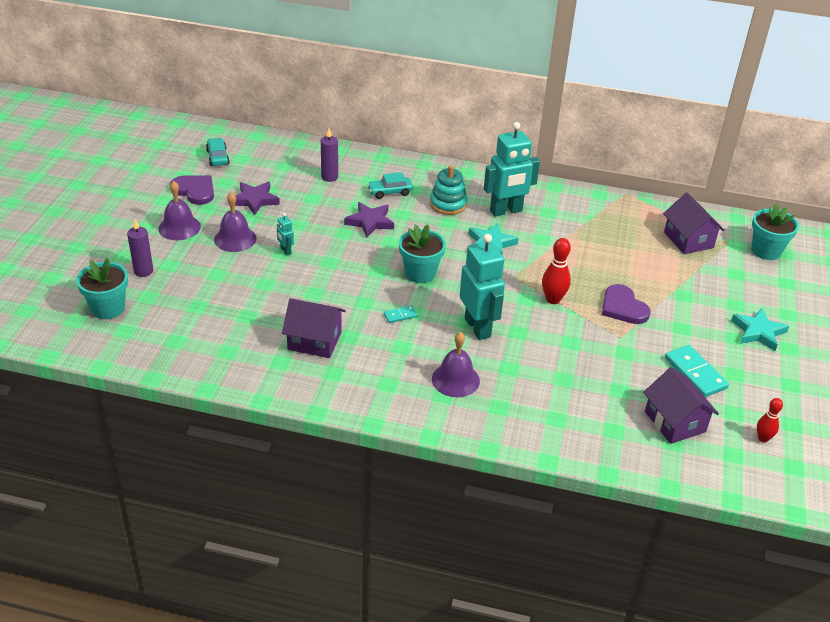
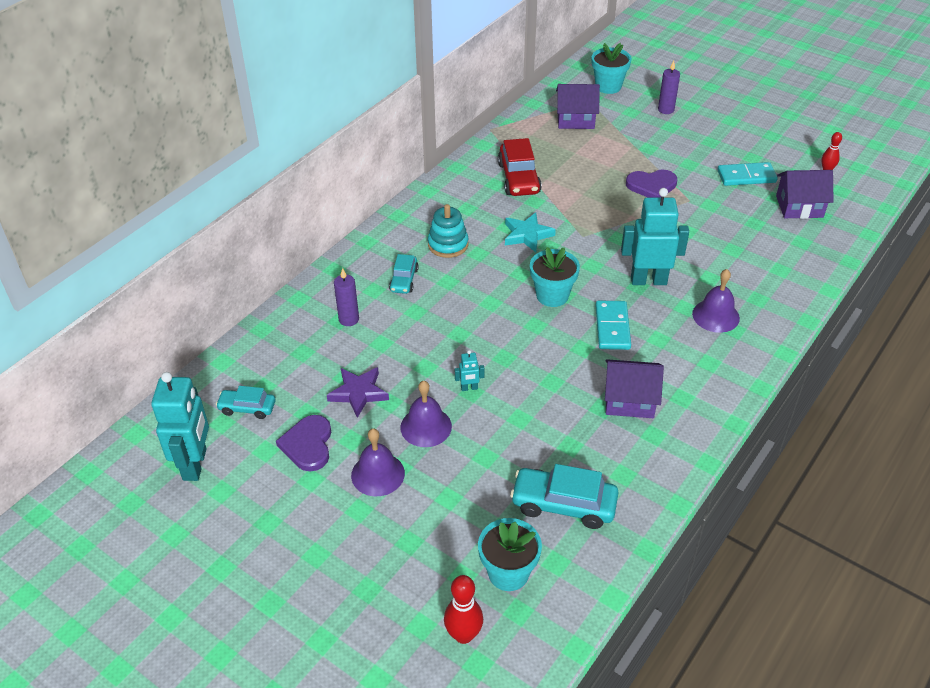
camera: 65 degrees left, 5 degrees up
purple candle [127,219,153,277] -> purple candle moved to [658,61,680,114]
purple heart [170,175,214,205] -> purple heart turned 60 degrees counterclockwise [276,415,331,471]
purple house [282,298,346,358] -> purple house turned 60 degrees clockwise [605,359,664,418]
purple star [344,202,394,238] -> none
turquoise domino [384,305,417,323] -> turquoise domino [595,301,631,350], size x1.95
turquoise robot [484,122,540,217] -> turquoise robot moved to [151,372,209,481]
red bowling pin [542,238,571,304] -> red bowling pin moved to [444,575,483,644]
turquoise star [731,308,789,351] -> none
none -> red car [498,138,542,196]
none -> turquoise car [510,464,619,529]

